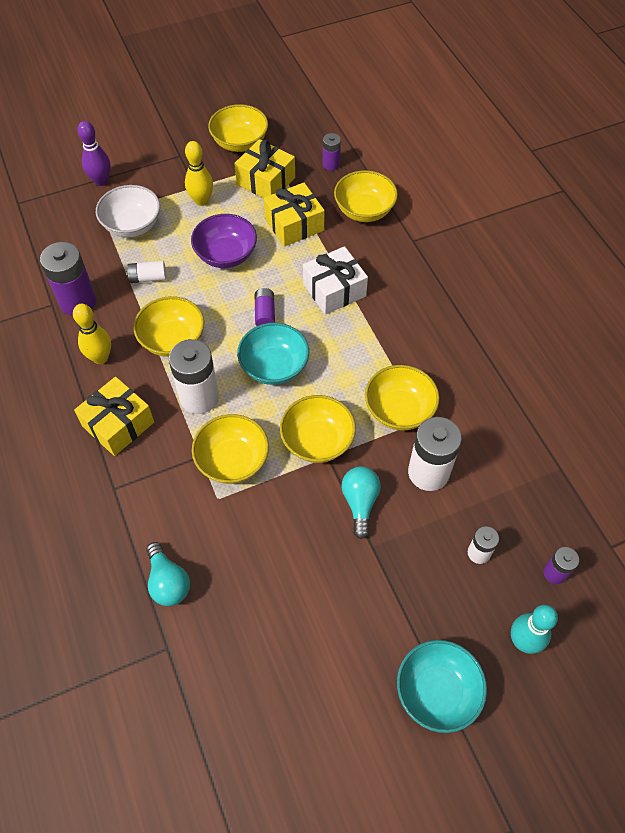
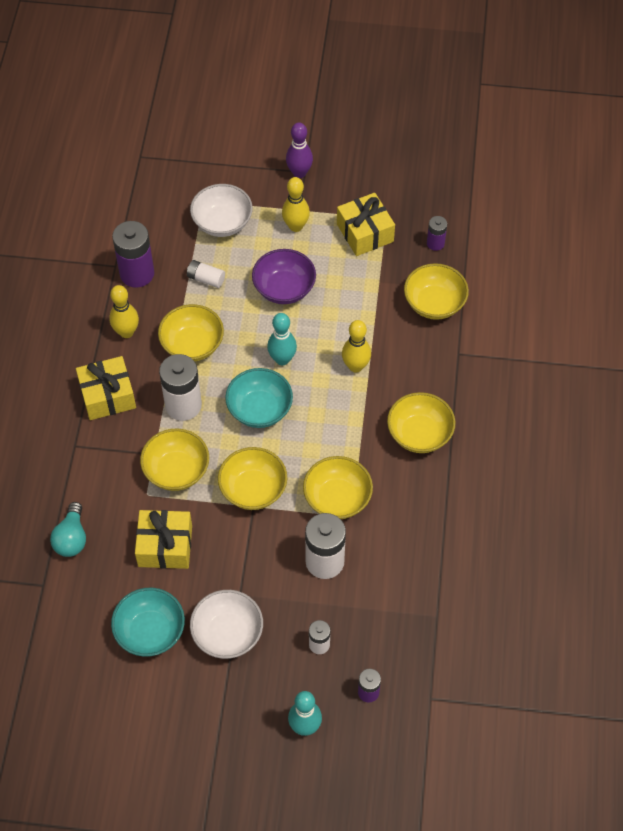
camera: 30 degrees right, 0 degrees up
purple bowling pin [77,121,111,186] -> purple bowling pin moved to [286,122,313,178]
yellow bowl [208,104,268,152] -> yellow bowl moved to [387,392,455,453]
purple battery [255,288,275,326] -> turquoise bowling pin [267,313,297,365]
yellow gift [264,183,325,247] -> yellow gift moved to [135,510,192,569]
white gift [303,246,368,315] -> yellow bowling pin [342,320,371,373]
turquoise light bulb [341,467,381,539] -> none
turquoise bowl [397,640,487,733] -> turquoise bowl moved to [111,588,185,657]
none -> white bowl [190,590,263,659]

